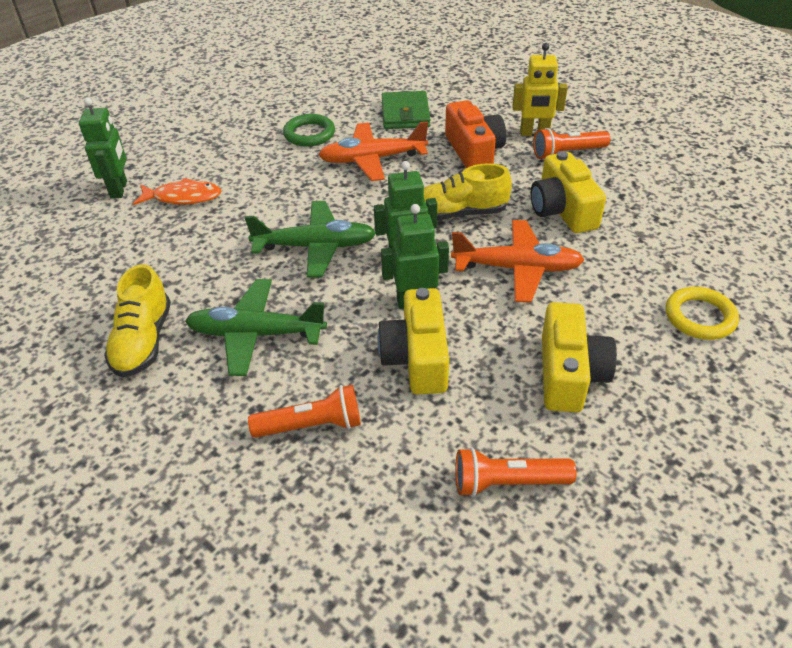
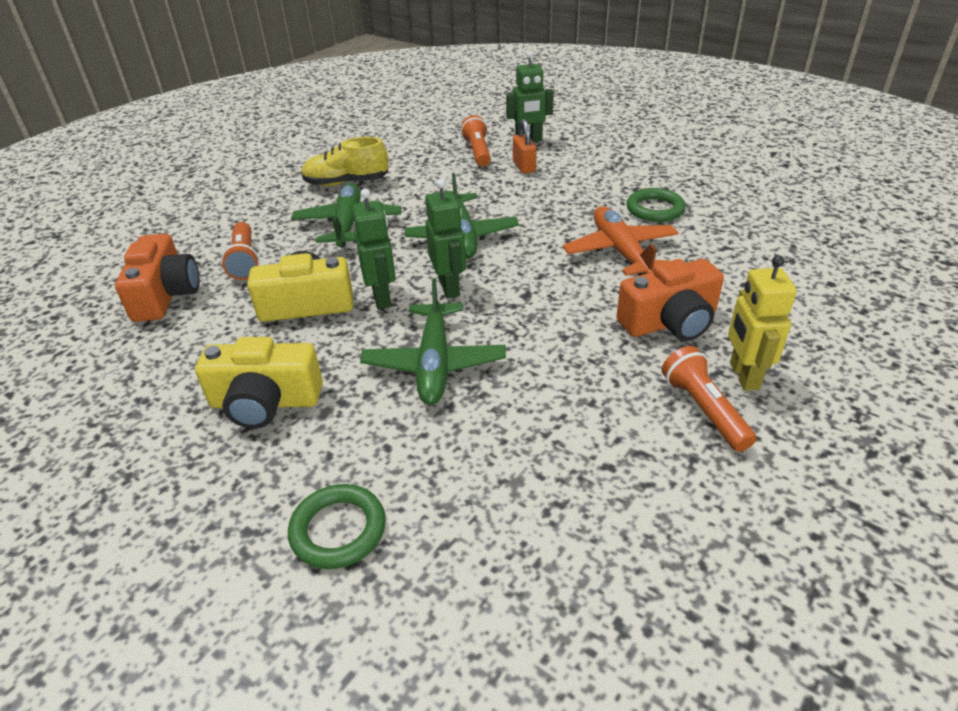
camera: 85 degrees right, 5 degrees down
orange fish [133,178,222,205] -> orange padlock [513,119,536,174]
green wallet [382,91,430,129] -> none
yellow shoe [424,163,512,220] -> none
orange plane [451,220,584,302] -> green plane [360,278,506,405]
orange flashlight [455,447,577,497] -> orange flashlight moved to [461,115,491,167]
yellow camera [530,151,606,233] -> none
yellow ring [666,287,739,340] -> green ring [288,484,386,569]
none -> orange camera [115,234,200,322]

